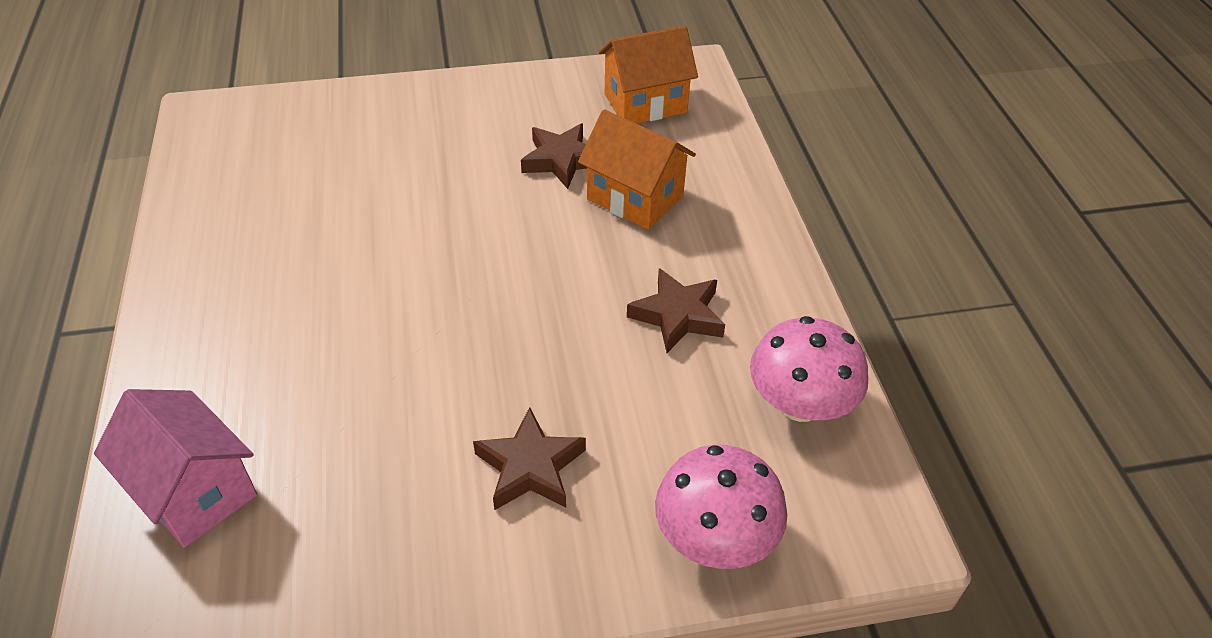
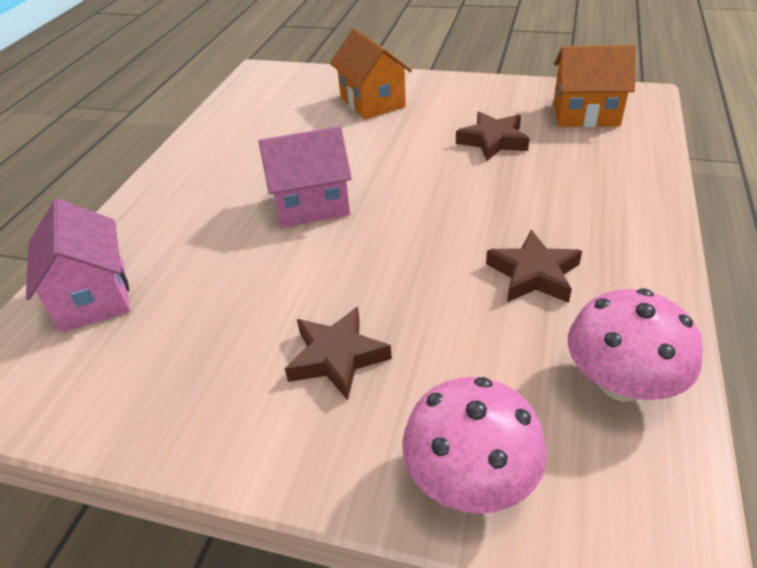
camera: 30 degrees right, 5 degrees down
orange house [578,109,696,230] -> orange house moved to [330,28,412,120]
none -> pink house [258,126,352,227]

